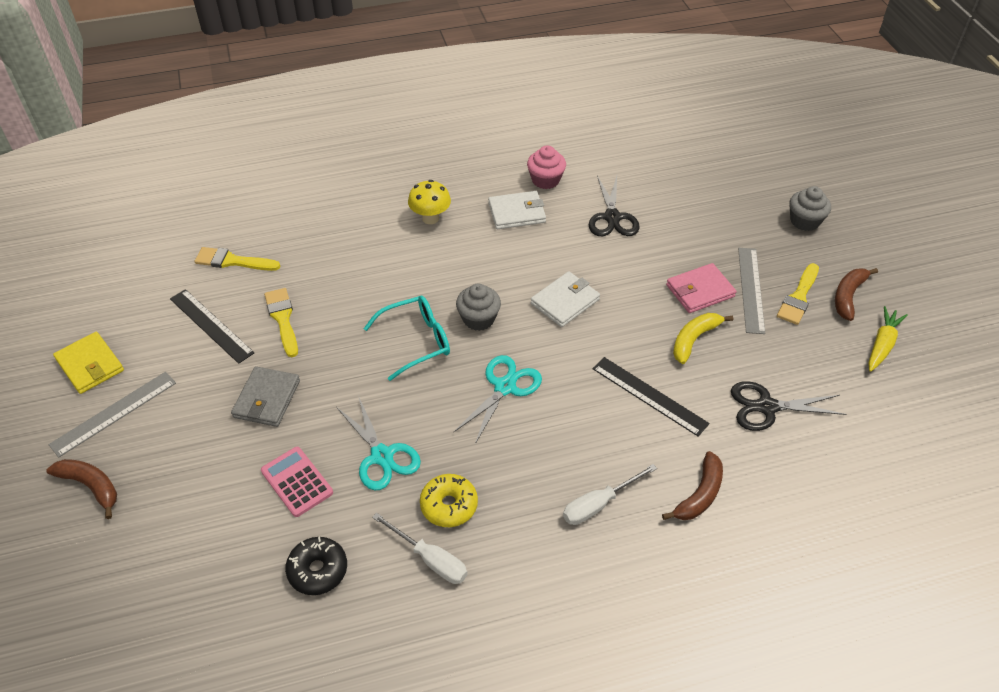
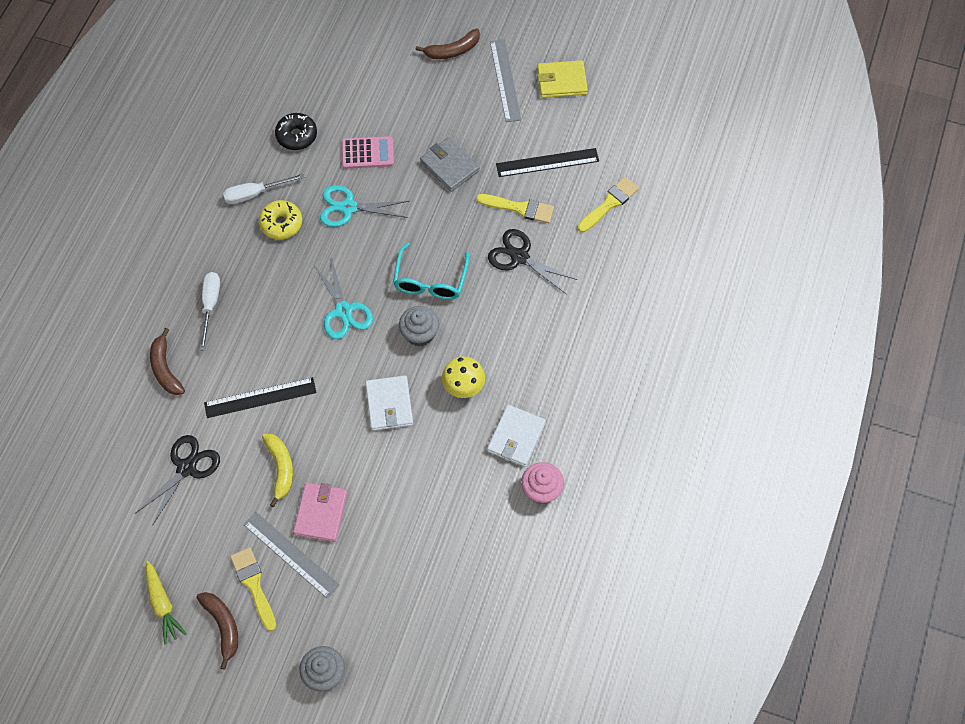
camera: 125 degrees right, 15 degrees up
yellow mushroom [408,180,451,224] -> yellow mushroom moved to [442,356,485,398]
black scissors [589,176,640,236] -> black scissors moved to [488,229,577,294]

